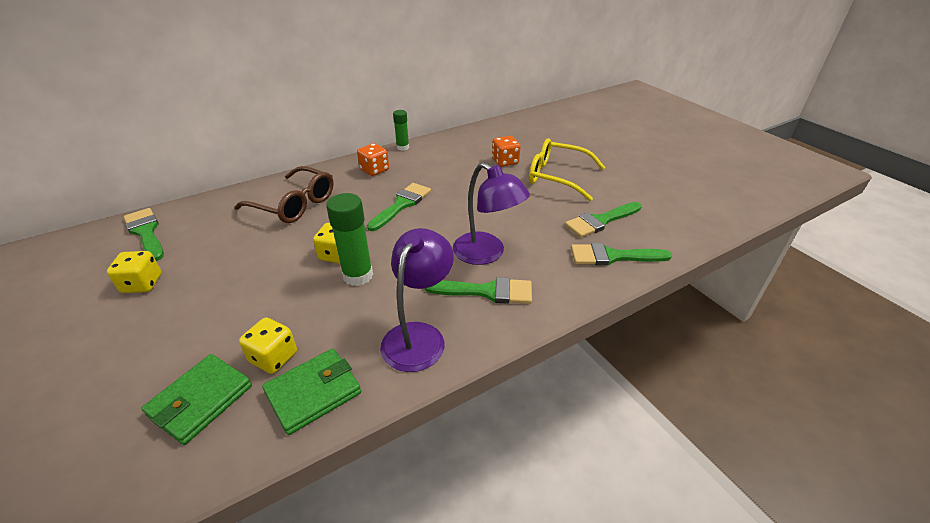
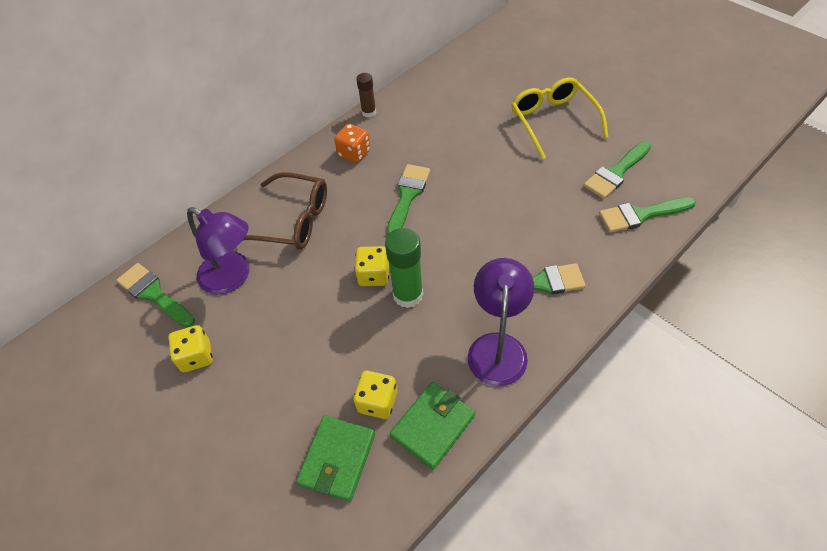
camera: 10 degrees left, 15 degrees up
green glue stick [393,110,409,151] -> brown glue stick [356,73,376,118]
purple lamp [453,162,530,265] -> purple lamp moved to [187,207,250,295]
orange dice [492,136,521,167] -> none
yellow glasses [529,138,605,201] -> yellow glasses turned 60 degrees clockwise [511,77,609,159]

